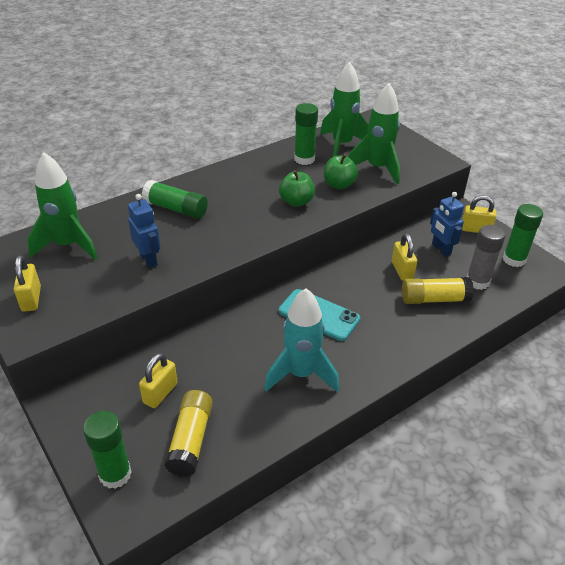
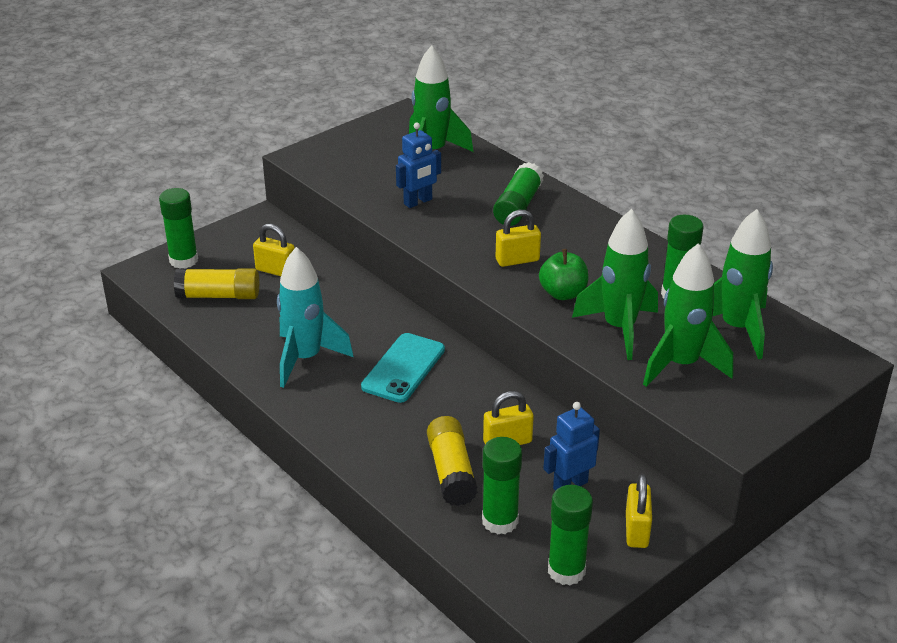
camera: 85 degrees right, 5 degrees down
yellow padlock [14,255,41,312] -> yellow padlock moved to [496,210,541,267]
green apple [324,154,358,189] -> green rocket [572,209,658,360]
grey glue stick [467,225,505,290] -> green glue stick [482,437,522,534]

